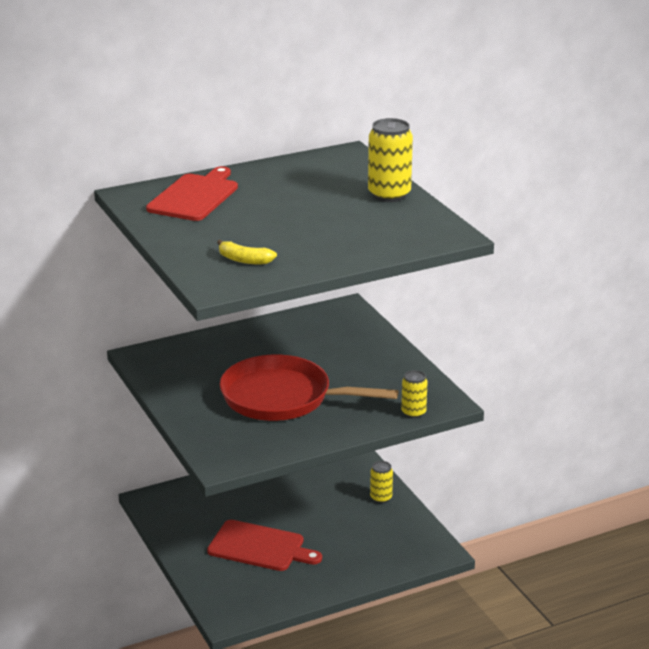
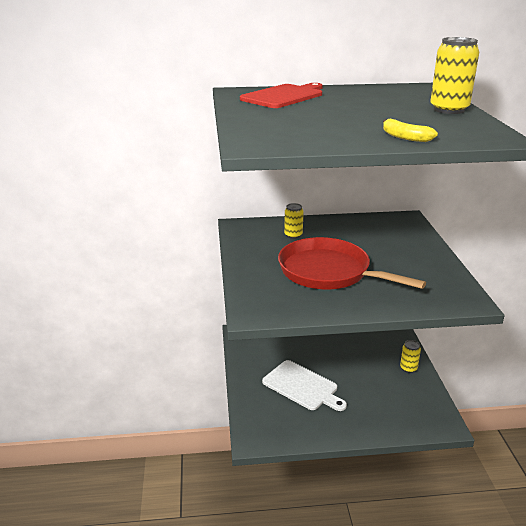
camera: 20 degrees right, 0 degrees up
red cutting board [207,520,322,571] -> white cutting board [262,360,347,411]
yellow banana [217,240,277,264] -> yellow banana moved to [383,119,438,142]
yellow can [401,370,428,418] -> yellow can moved to [284,203,304,239]

